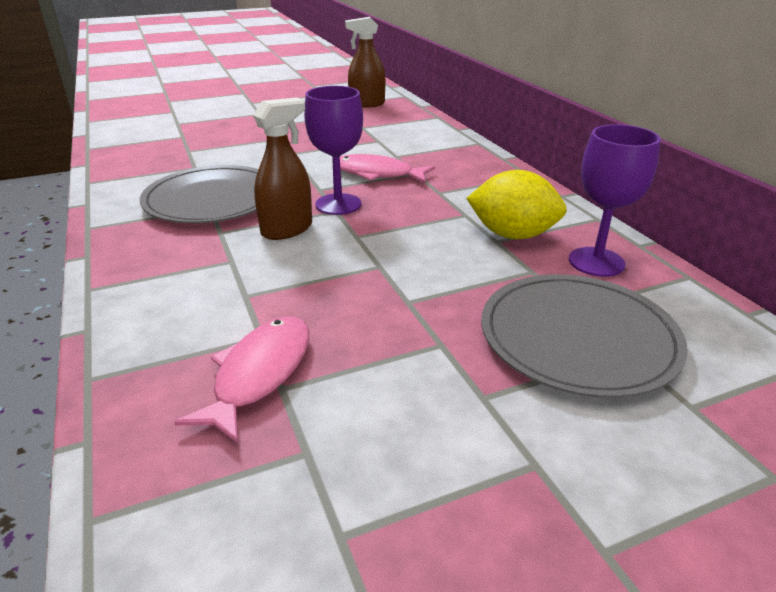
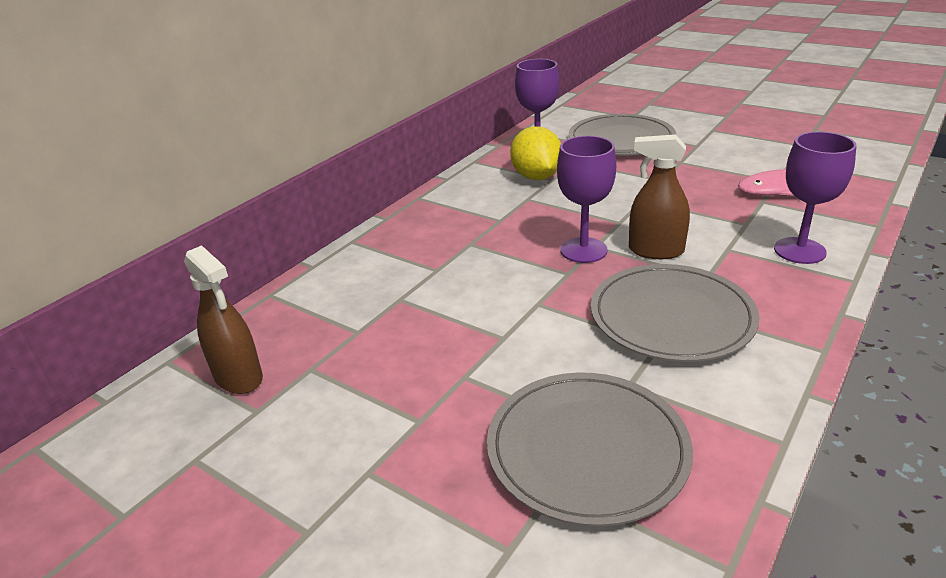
camera: 120 degrees left, 0 degrees up
pink fish [340,154,435,183] -> none
none -> grey plate [487,372,693,527]
none -> purple goblet [774,132,856,264]

